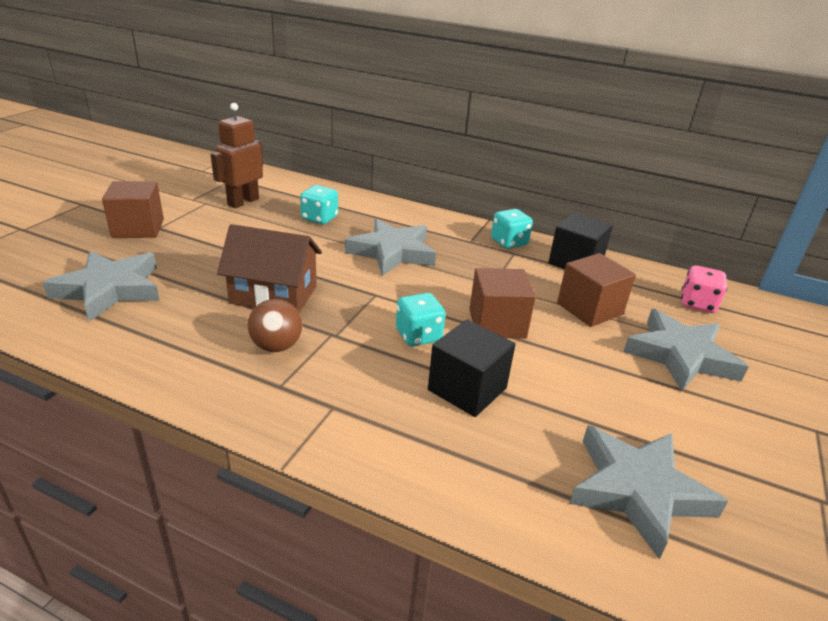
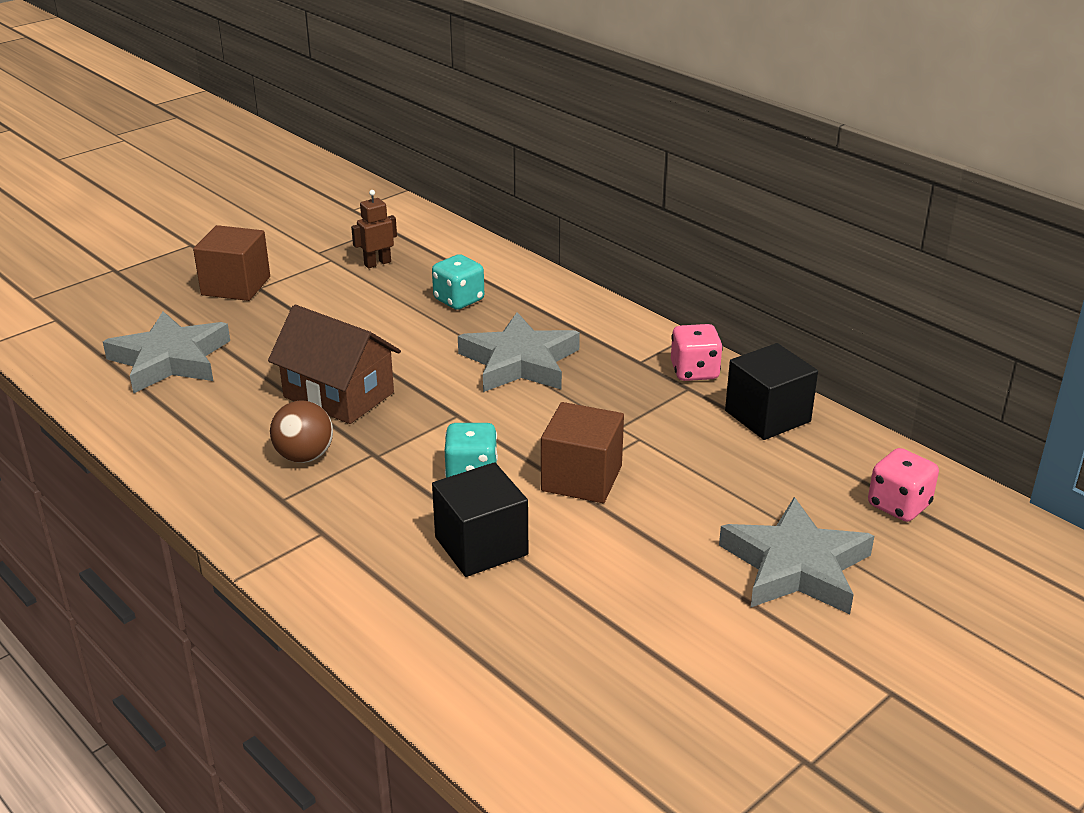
camera: 25 degrees right, 0 degrees up
brown robot [211,103,263,208] -> brown robot [351,190,397,268], size x0.61
turquoise dice [491,209,533,249] -> pink dice [671,324,723,381]
brown cube [557,253,636,327] -> none
grey star [569,426,728,559] -> none

